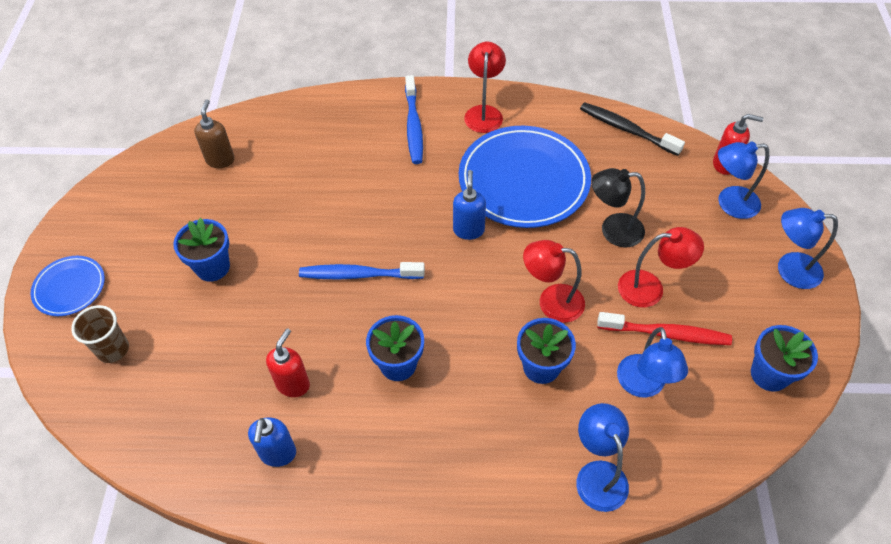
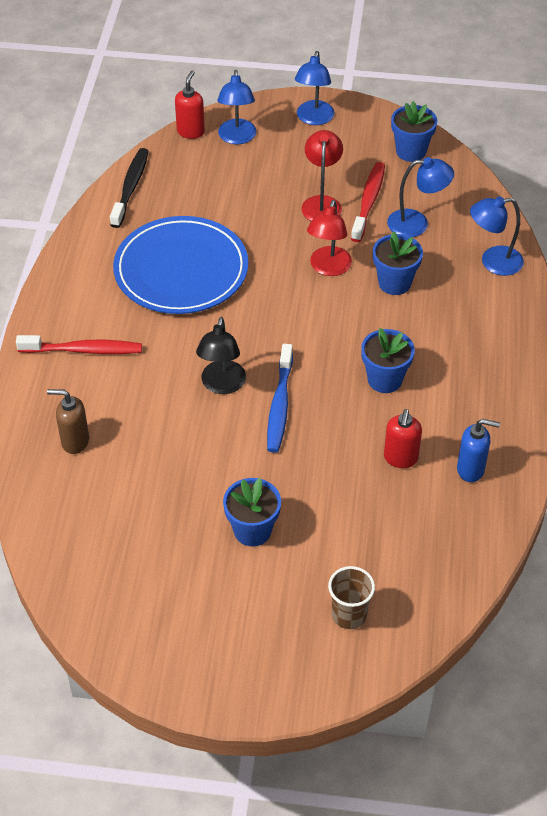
camera: 85 degrees left, 5 degrees down
blue plate [31,256,105,316] -> none
brown soap dispenser [194,100,235,168] -> brown soap dispenser moved to [47,389,89,454]
red soap dispenser [266,329,310,397] -> red soap dispenser turned 105 degrees counterclockwise [384,409,422,468]
blue toothbrush [405,75,423,164] -> red toothbrush [16,335,142,354]
blue soap dispenser [453,170,486,240] -> none
red lamp [464,41,506,133] -> none
black toothbrush [580,102,685,156] -> black toothbrush turned 150 degrees clockwise [110,148,148,228]
black lamp [591,168,645,248] -> black lamp moved to [196,317,246,394]

